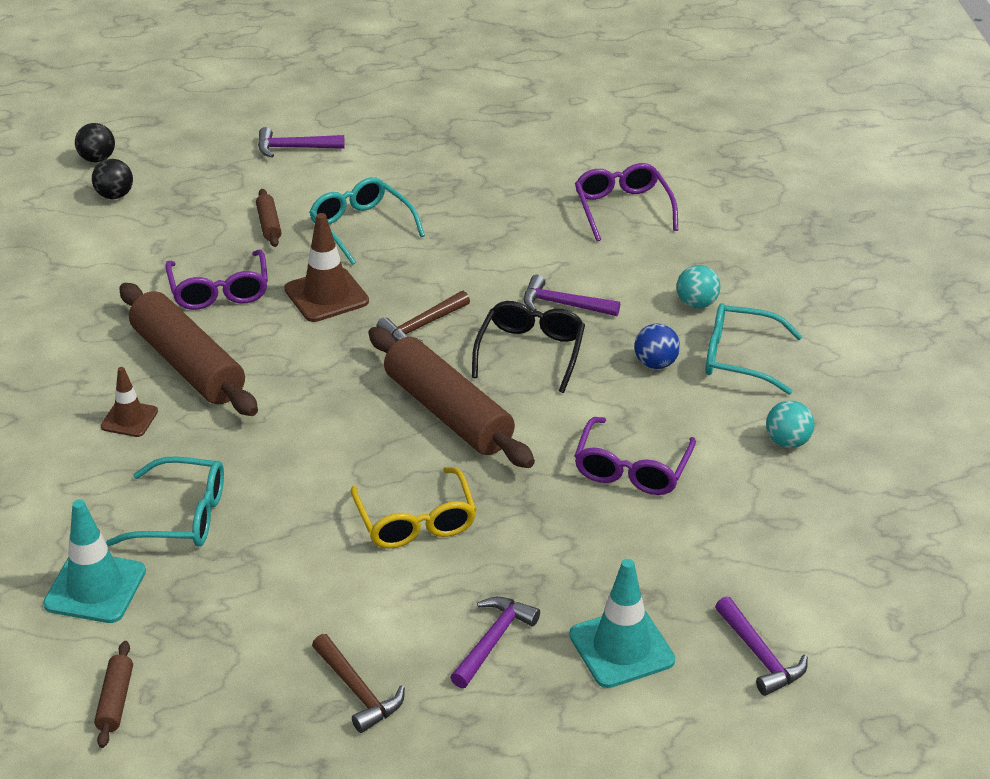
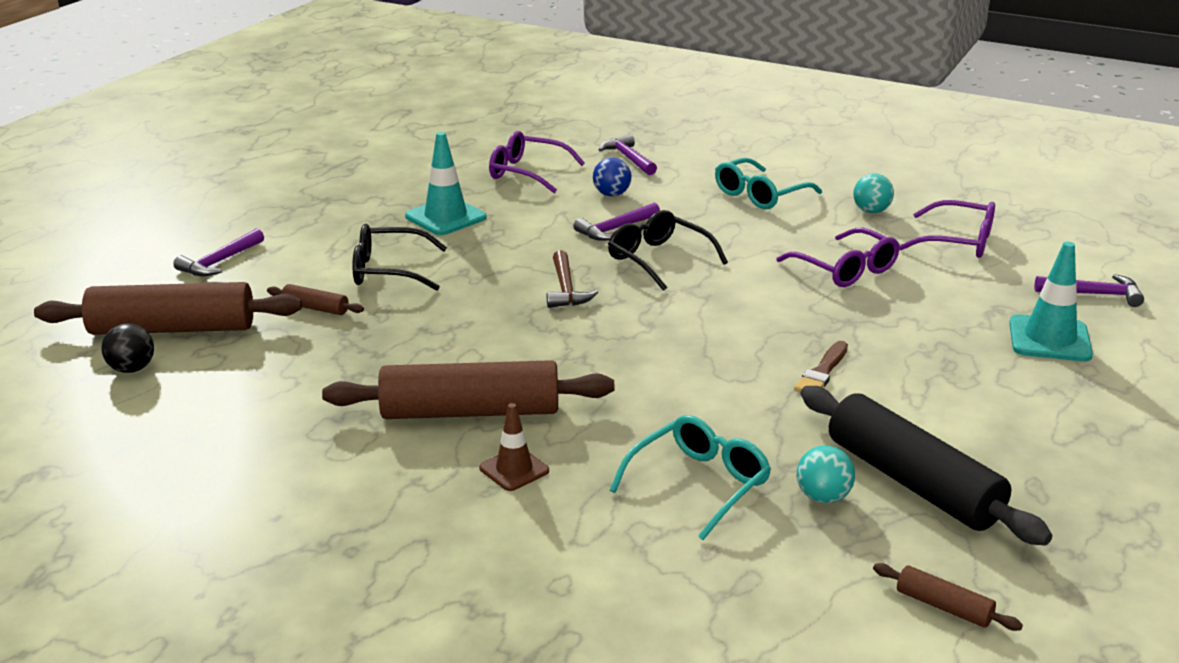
camera: 55 degrees left, 10 degrees down
turquoise traffic cone [43,499,146,623] -> turquoise traffic cone moved to [405,132,487,235]
black ball [75,123,115,163] -> none
purple glasses [166,250,268,310] -> purple glasses moved to [899,200,995,258]
brown traffic cone [285,213,369,322] -> none
turquoise glasses [309,177,425,265] -> black glasses [352,224,447,291]
brown hammer [312,634,405,733] -> none
yellow glasses [351,467,476,549] -> brown brush [794,341,848,393]
brown rolling pin [368,327,535,468] -> brown rolling pin moved to [34,282,302,335]
purple hammer [450,597,540,688] -> purple hammer moved to [599,134,657,175]
blue ball [634,324,680,369] -> blue ball moved to [593,158,631,196]
turquoise ball [676,265,720,309] -> turquoise ball moved to [797,446,855,504]
none -> black rolling pin [801,386,1052,545]

